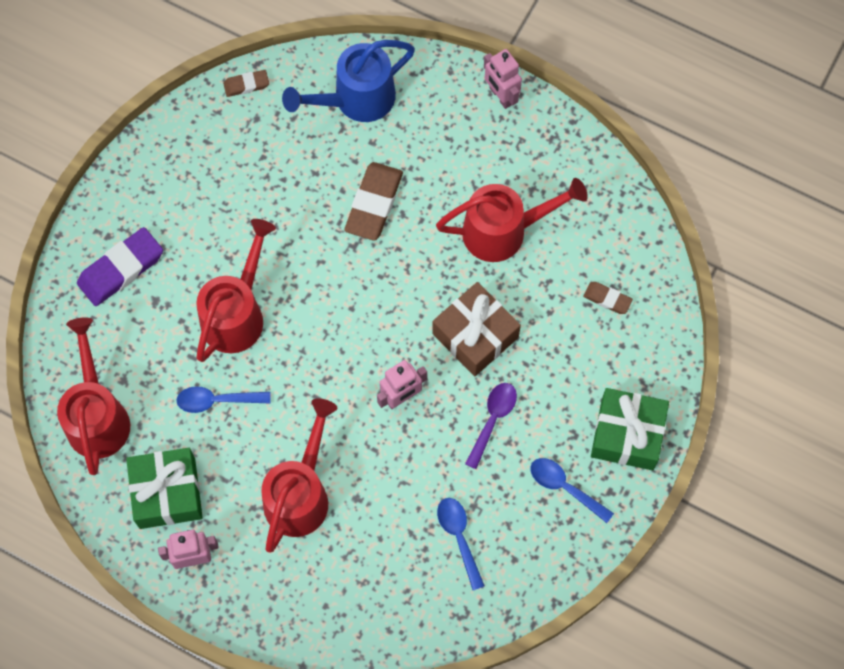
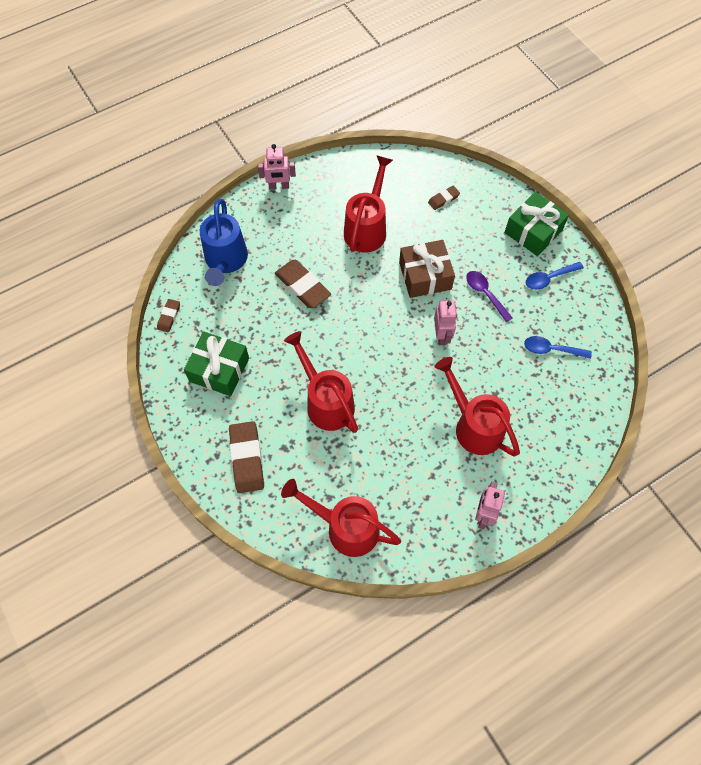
camera: 60 degrees left, 5 degrees down
purple eraser [77,227,163,306] -> brown eraser [229,421,264,493]
green gift [126,448,203,529] -> green gift moved to [184,331,249,396]
blue spoon [176,386,271,413] -> none

